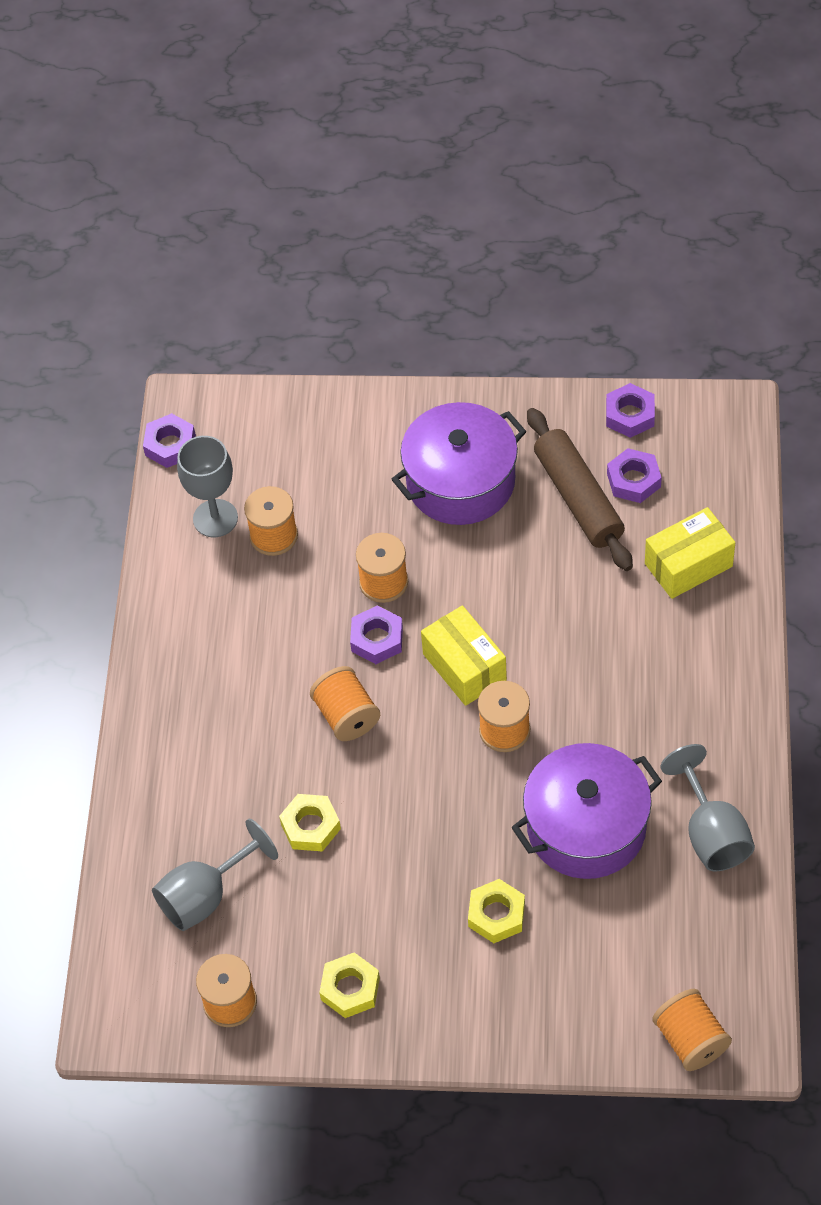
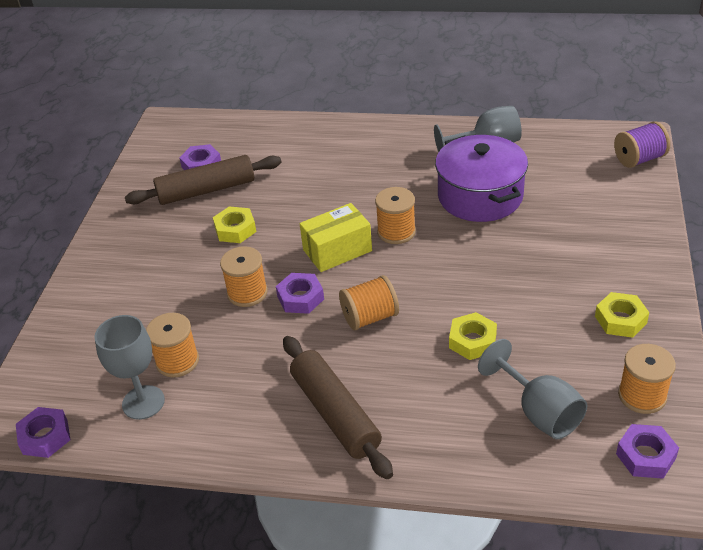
camera: 85 degrees left, 15 degrees down
purple pot [392,402,526,525] -> none
yellow nut [468,879,525,943] -> yellow nut moved to [213,206,256,243]
purple nut [606,383,655,438] -> purple nut moved to [616,424,679,479]
yellow box [645,507,735,599] -> none
orange spool [652,989,732,1071] -> purple spool [614,121,670,168]
none -> brown rolling pin [283,336,393,479]

